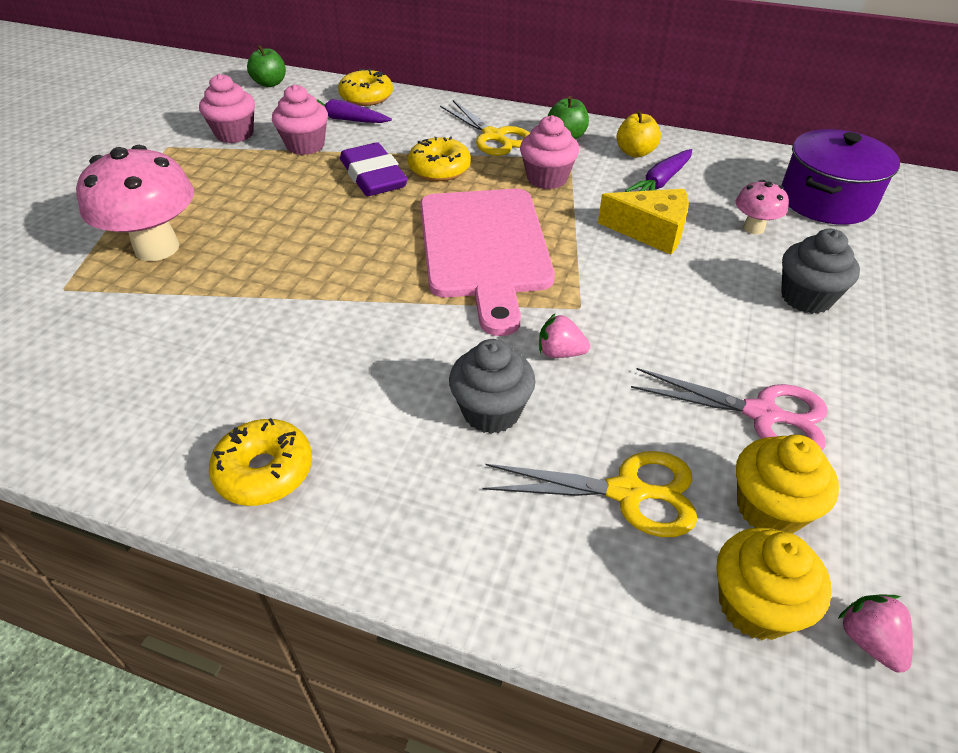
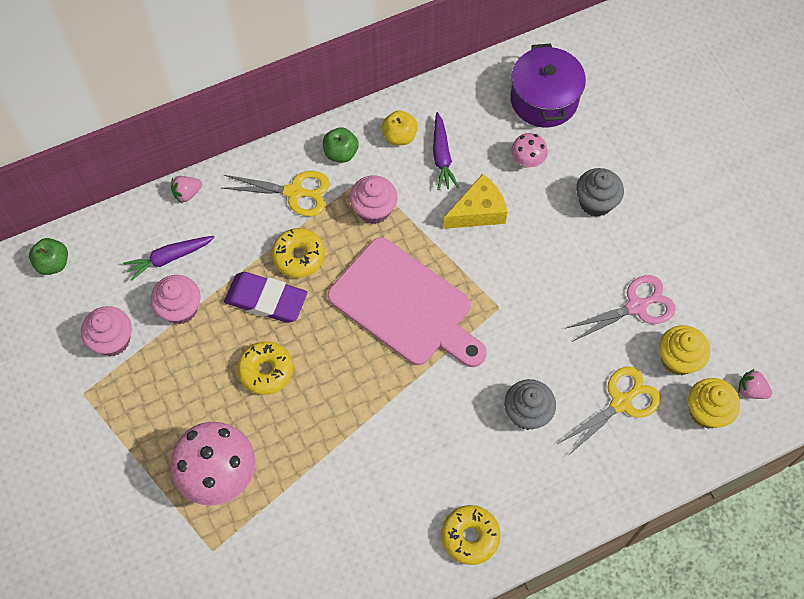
camera: 45 degrees left, 20 degrees up
yellow donut [338,68,393,106] -> yellow donut moved to [237,341,293,395]
pink strawberry [539,313,590,358] -> pink strawberry moved to [171,176,202,203]

